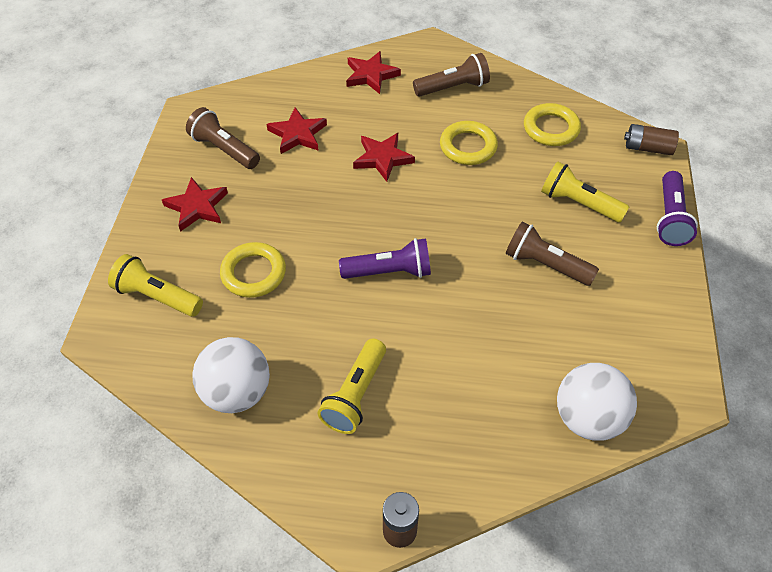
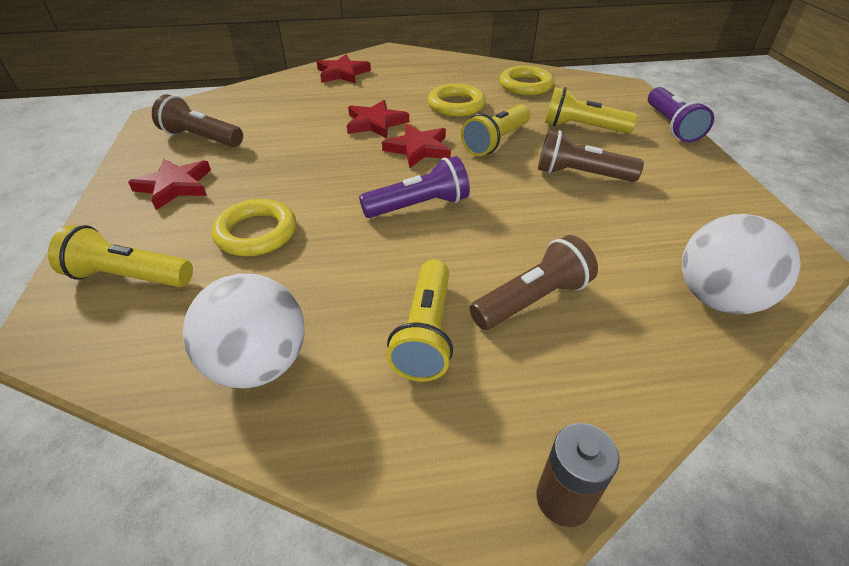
camera: 15 degrees left, 10 degrees down
red star [266,107,327,154] -> red star moved to [382,124,451,168]
brown flashlight [413,53,490,97] -> brown flashlight moved to [470,235,598,330]
brown battery [624,124,679,155] -> none
none -> yellow flashlight [461,104,530,156]

